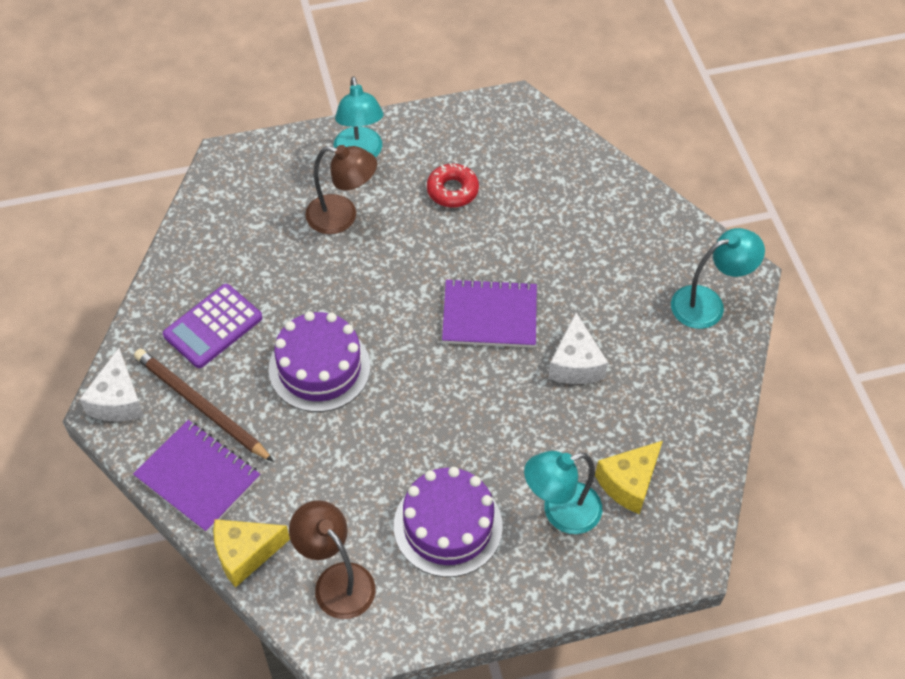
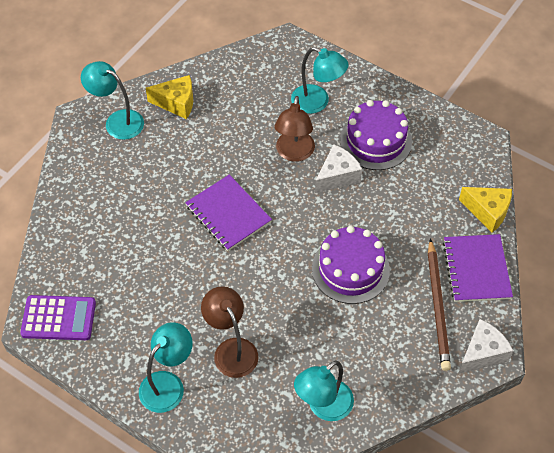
camera: 130 degrees left, 0 degrees up
purple calculator [163,284,262,368] -> purple calculator moved to [20,295,96,340]
brown lamp [289,500,376,619] -> brown lamp moved to [275,96,315,162]
red donut [427,163,479,208] -> none
white cheese [548,313,608,384] -> white cheese moved to [315,144,362,193]
yellow cheese [595,441,663,514] -> yellow cheese moved to [146,75,193,119]
none -> turquoise lamp [294,360,354,421]

